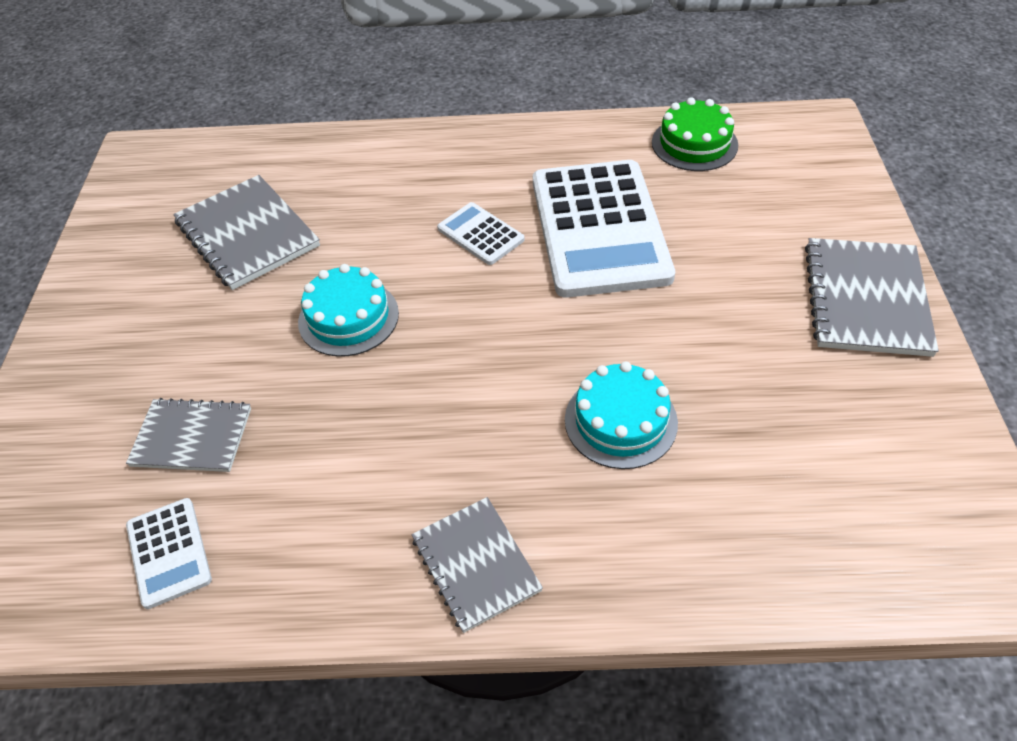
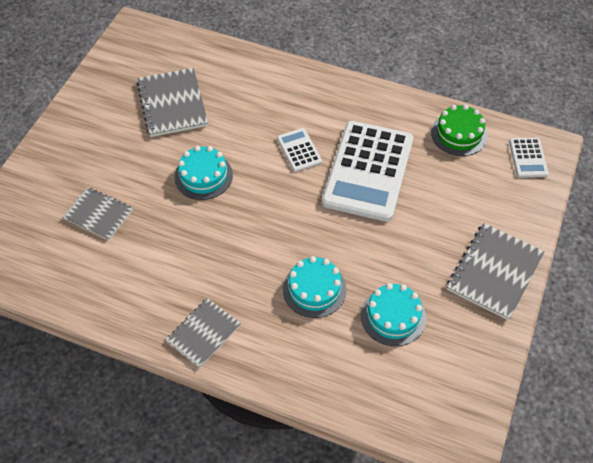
camera: 20 degrees right, 5 degrees up
white calculator [126,498,212,609] -> white calculator moved to [509,138,549,178]
grey notebook [412,497,543,633] -> grey notebook turned 45 degrees clockwise [166,298,241,368]
none -> turquoise cake [361,283,426,346]

